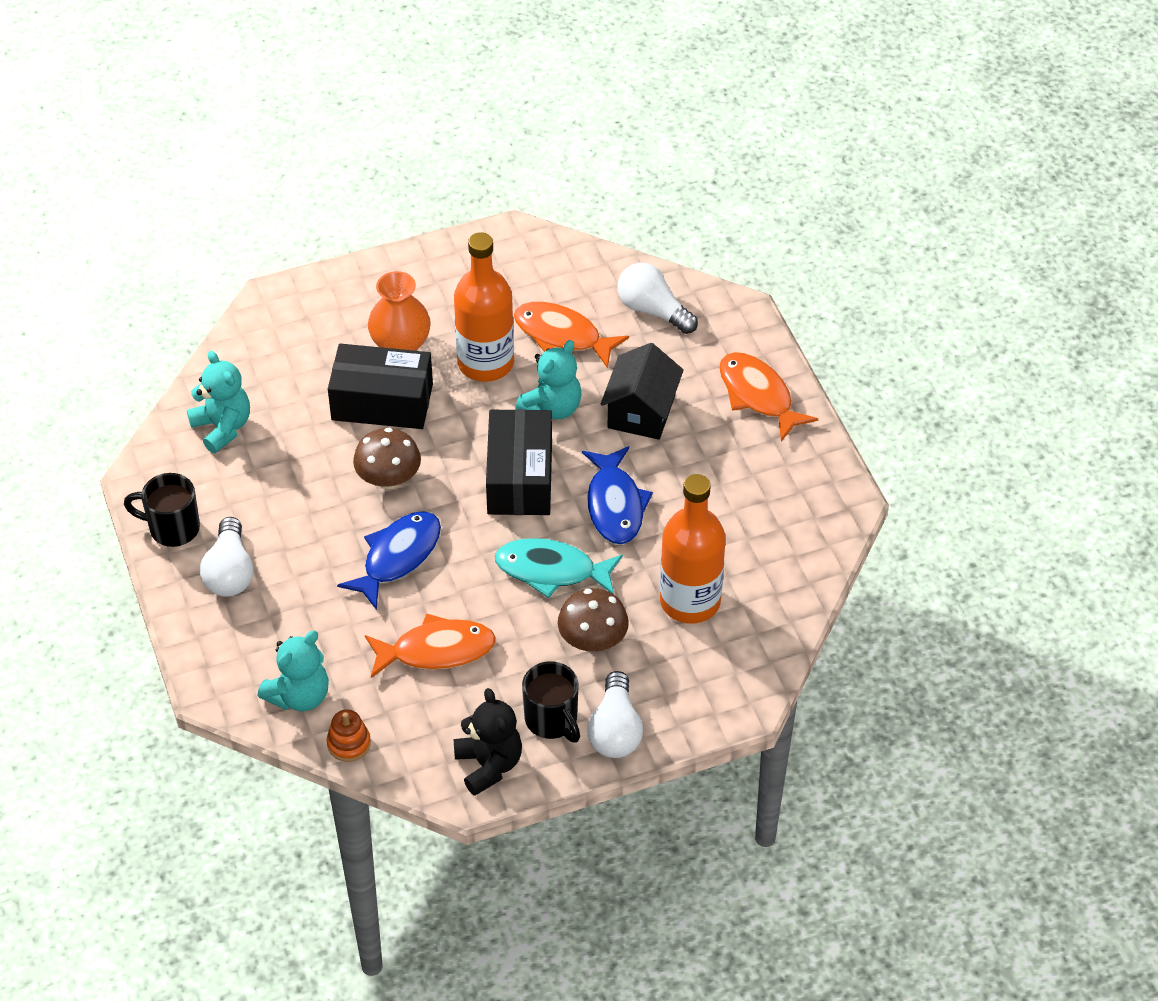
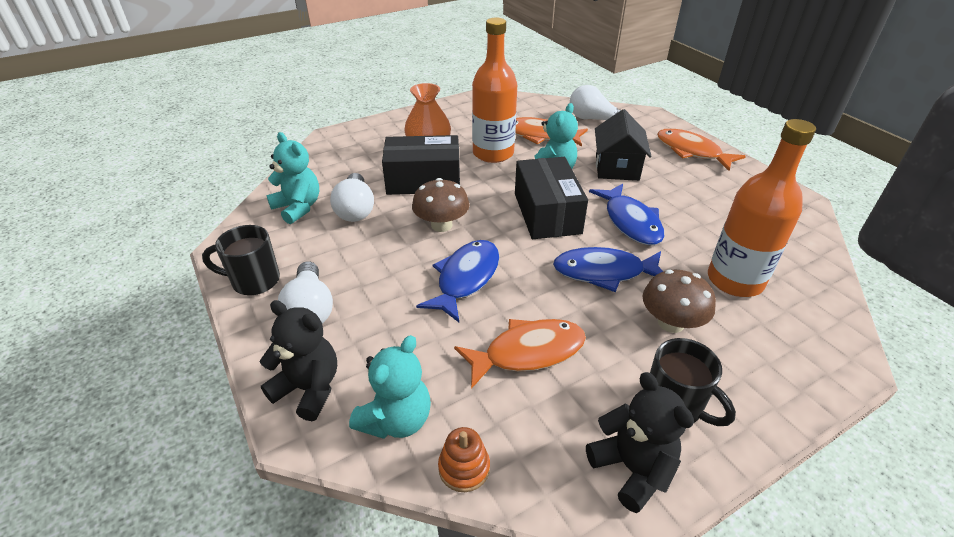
camera: 10 degrees left, 10 degrees down
turquoise fish [495,538,623,598] -> blue fish [553,247,664,292]
white light bulb [587,671,643,758] -> white light bulb moved to [330,173,374,222]
none -> black teddy bear [260,300,337,421]

